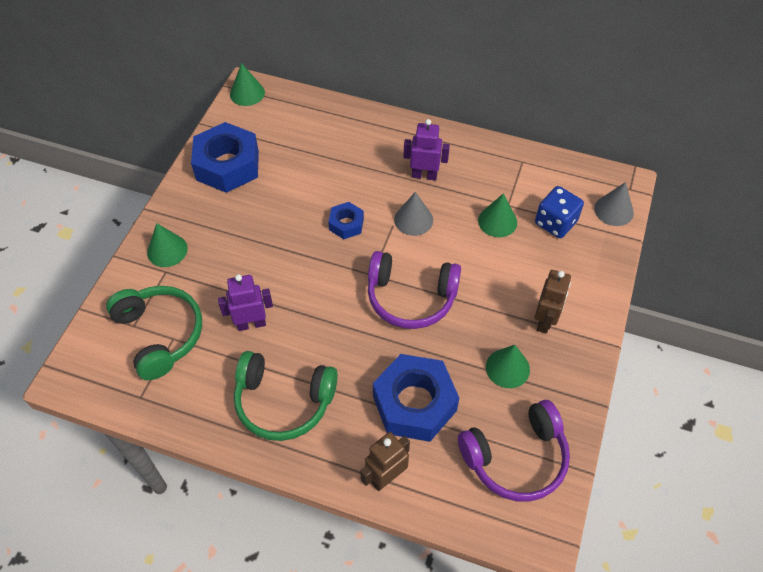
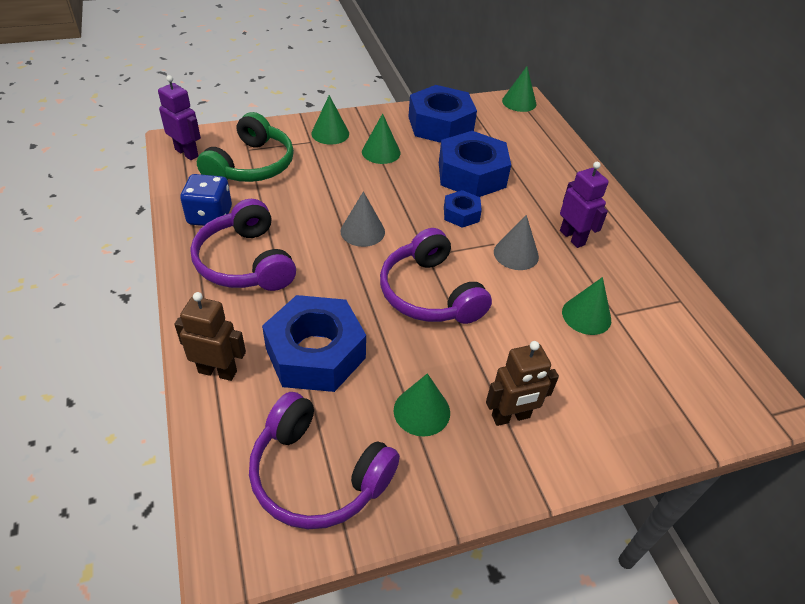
camera: 50 degrees right, 10 degrees down
purple robot [218,274,273,331] -> purple robot moved to [158,75,201,160]
green headphones [234,351,338,441] -> purple headphones [190,199,296,291]
blue dice [535,186,584,238] -> blue dice moved to [180,174,232,226]
grey cone [594,182,634,226] -> grey cone moved to [341,191,385,247]
none -> green cone [362,113,401,164]
none -> blue nut [439,131,511,197]

